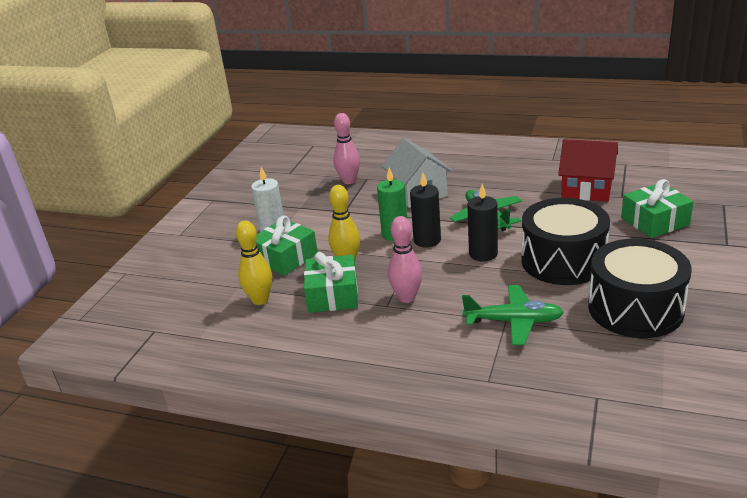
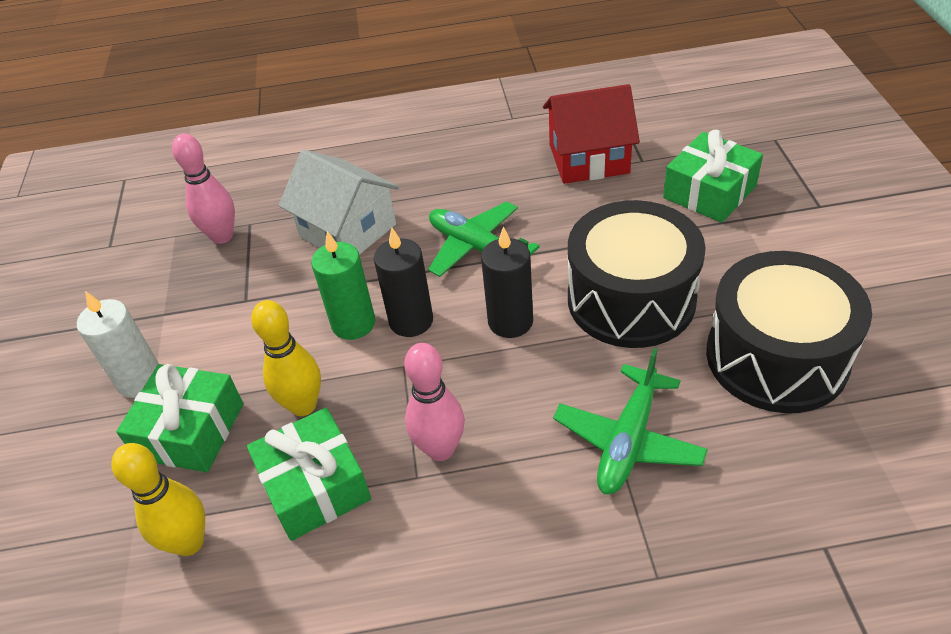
camera: 25 degrees left, 15 degrees up
green plane [462,285,564,345] -> green plane turned 135 degrees clockwise [553,348,708,494]

